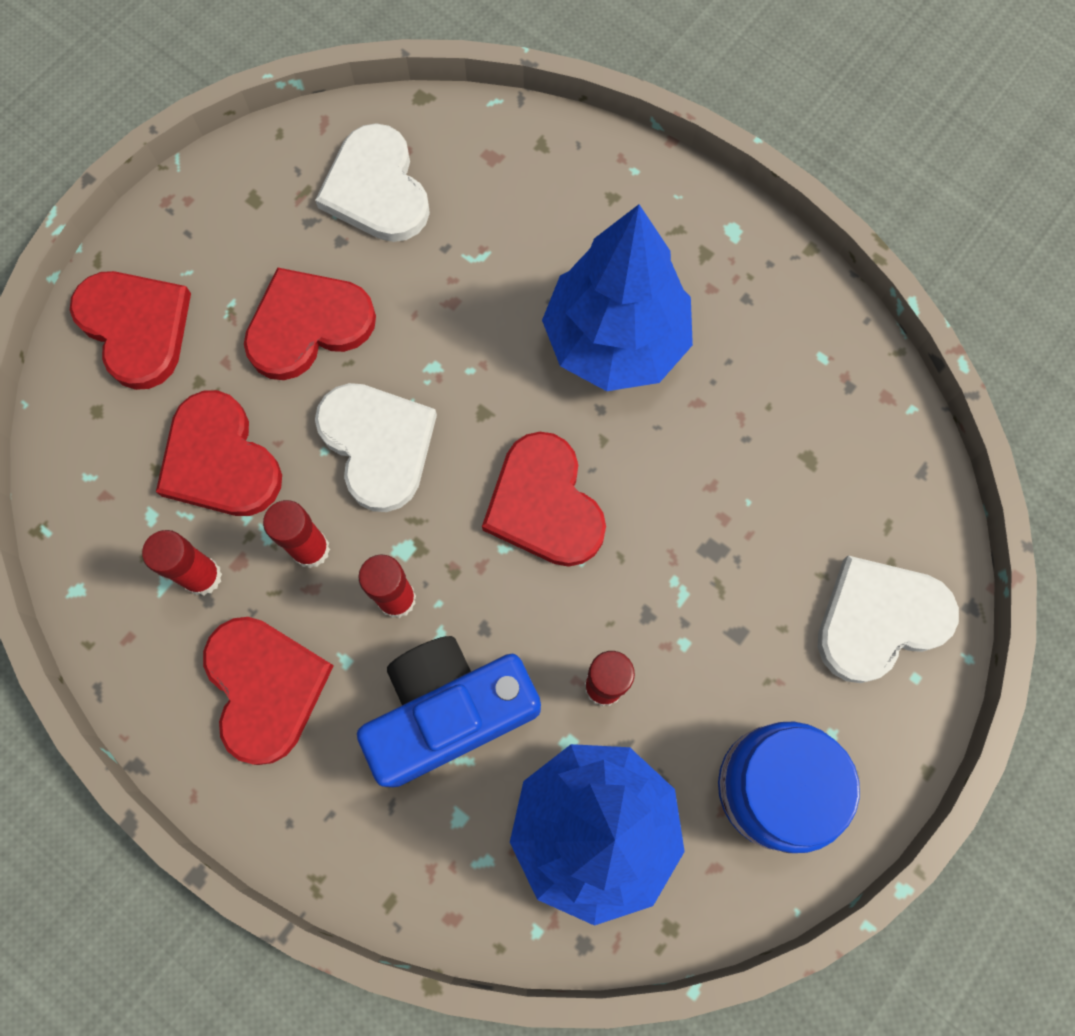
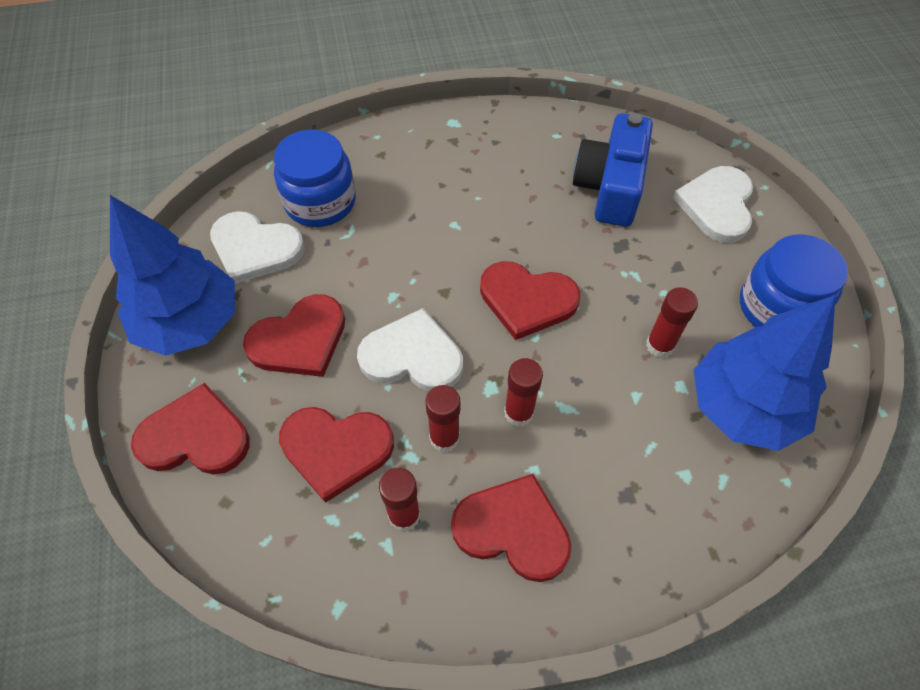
camera: 50 degrees left, 15 degrees down
red heart [244,267,376,380] -> red heart turned 135 degrees counterclockwise [243,294,345,377]
blue camera [357,636,541,787] -> blue camera moved to [573,113,653,227]
blue tree [542,204,693,391] -> blue tree moved to [110,195,235,356]
none -> blue jar [274,129,356,227]

